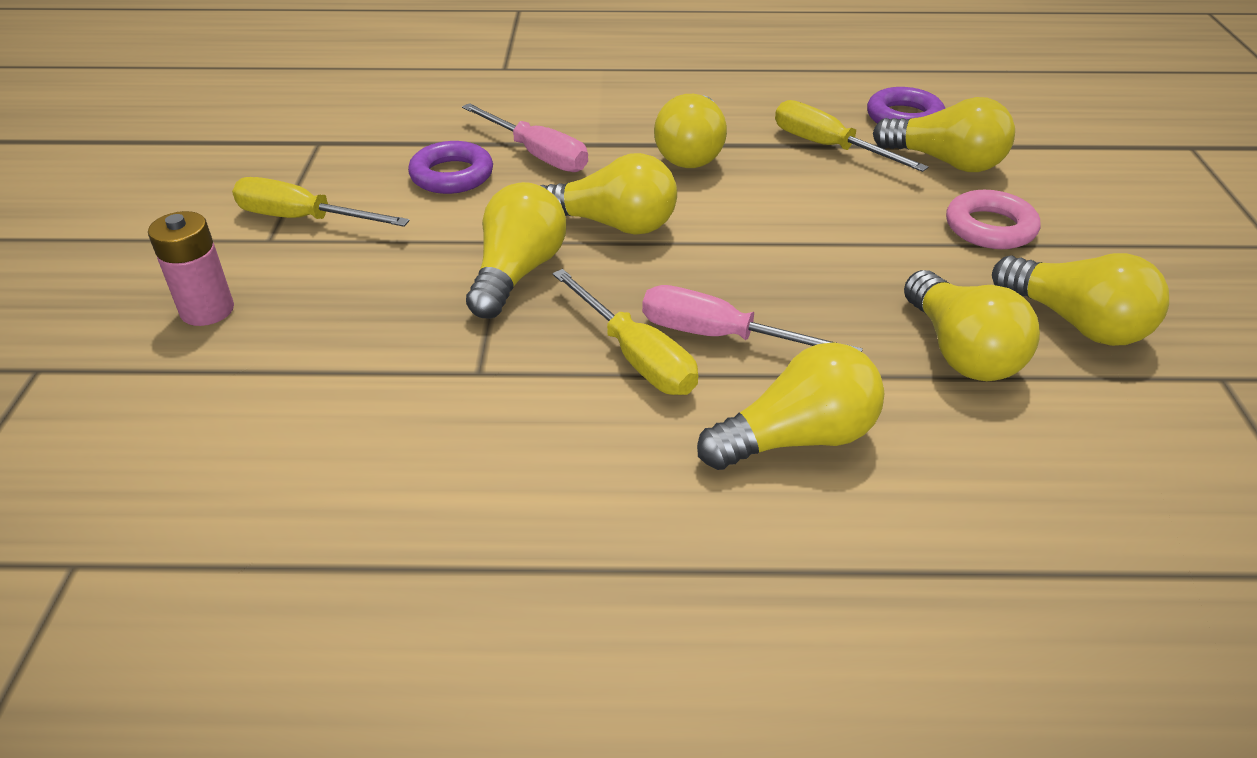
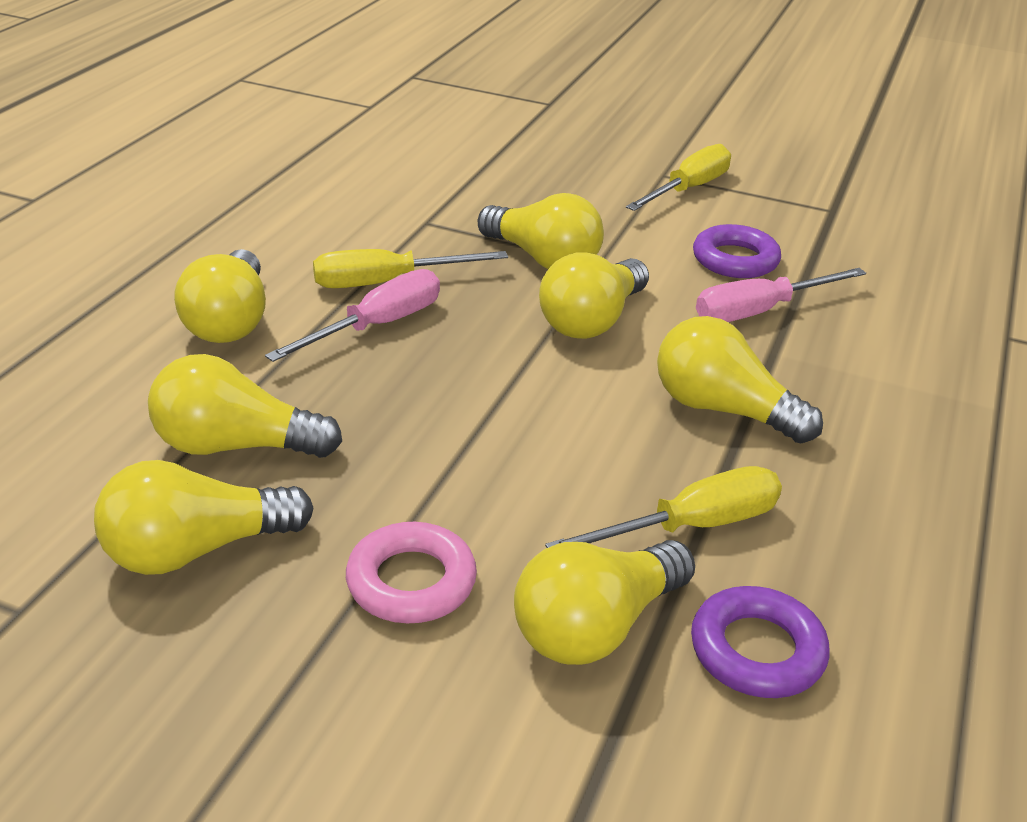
camera: 110 degrees right, 5 degrees down
pink battery [148,211,234,326] -> none

